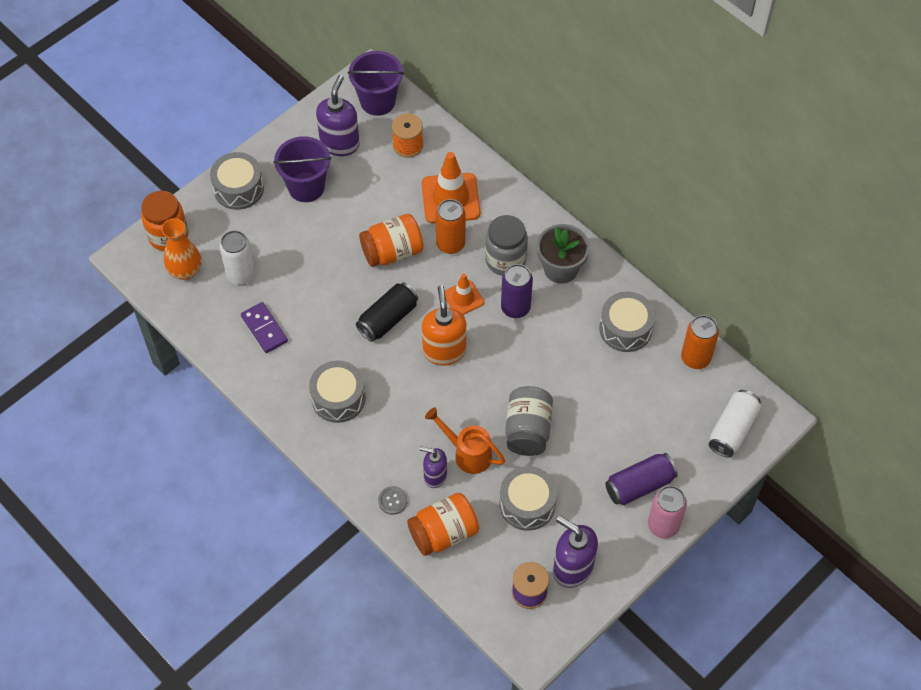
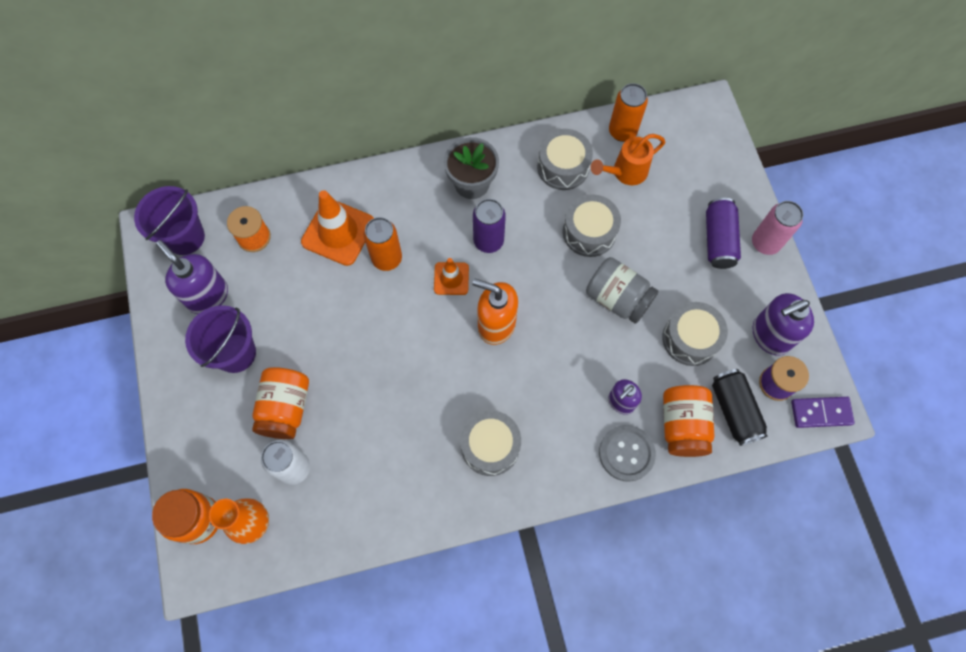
camera: 60 degrees left, 10 degrees up
grey drum [210,152,264,210] -> grey drum moved to [563,194,621,257]
purple domino [241,302,288,353] -> purple domino moved to [791,397,855,428]
black can [356,283,418,342] -> black can moved to [712,369,767,446]
orange jar [359,214,424,267] -> orange jar moved to [252,367,309,439]
grey button [378,486,408,515] -> grey button [599,425,656,482], size x1.79
orange watering can [425,407,505,474] -> orange watering can moved to [591,134,665,185]
grey jar [485,215,528,276] -> none
white can [709,390,761,457] -> none

